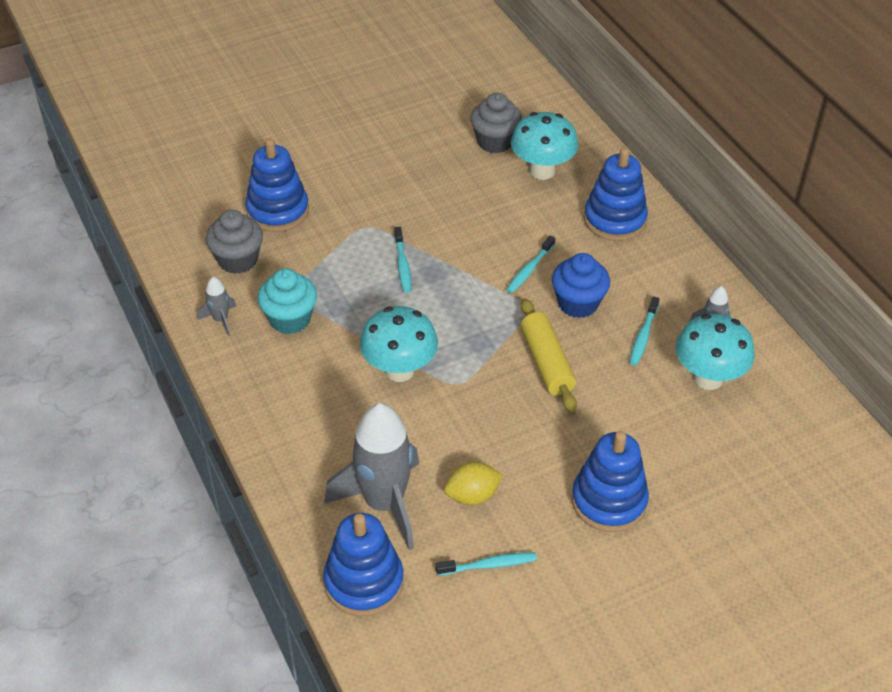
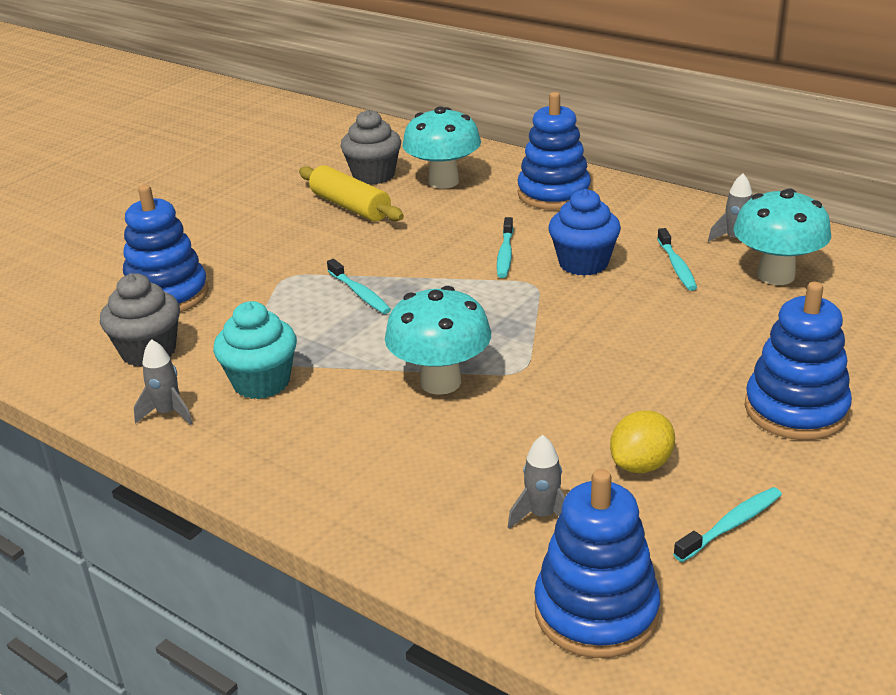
camera: 25 degrees left, 15 degrees down
grey rocket [324,403,419,550] -> grey rocket [508,435,565,529], size x0.44
yellow rolling pin [520,298,577,412] -> yellow rolling pin moved to [299,165,404,222]

